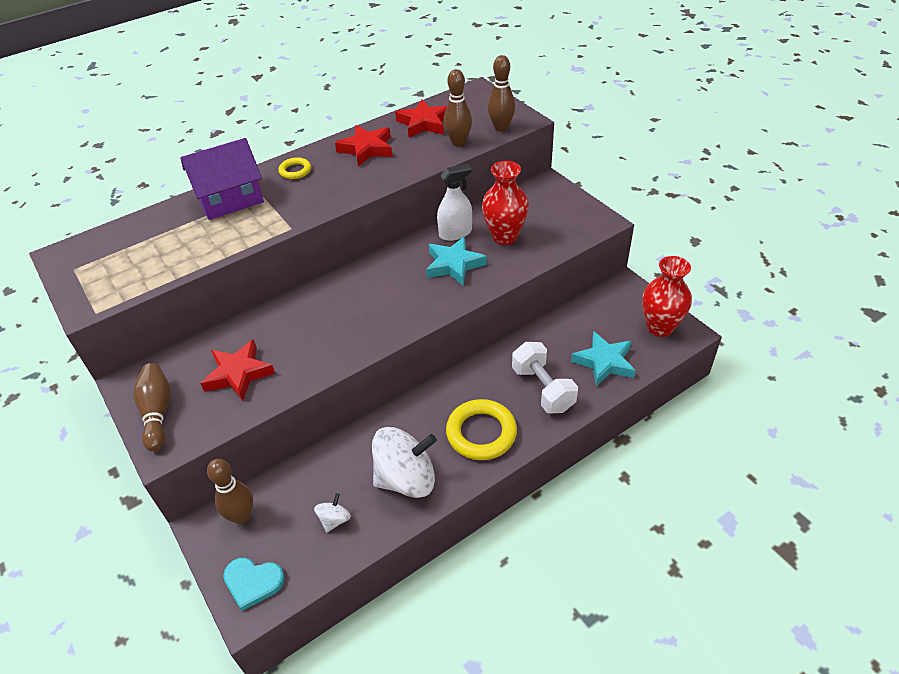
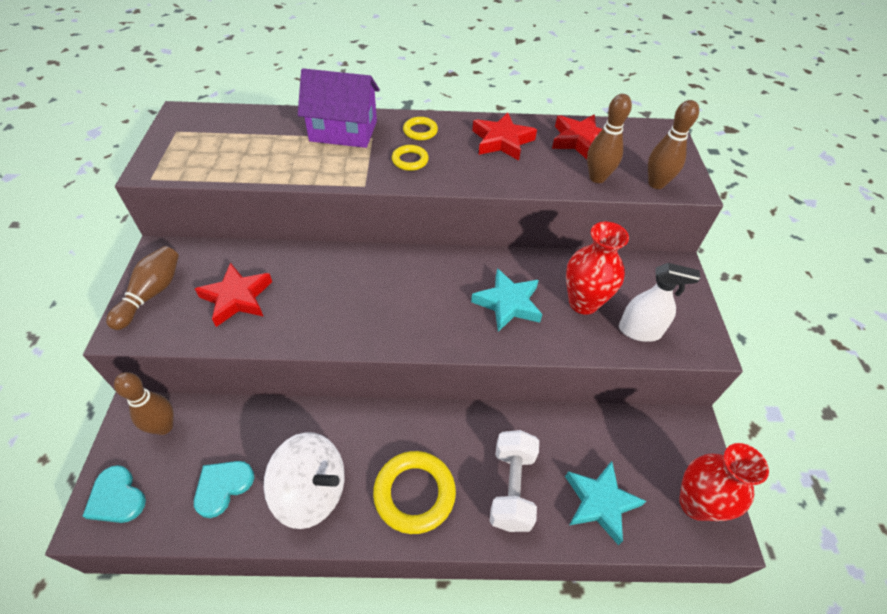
camera: 30 degrees right, 5 degrees up
white spinning top [314,493,351,532] -> turquoise heart [194,461,254,518]
white spray bottle [437,164,472,241] -> white spray bottle moved to [619,263,701,342]
none -> yellow ring [392,145,429,171]

